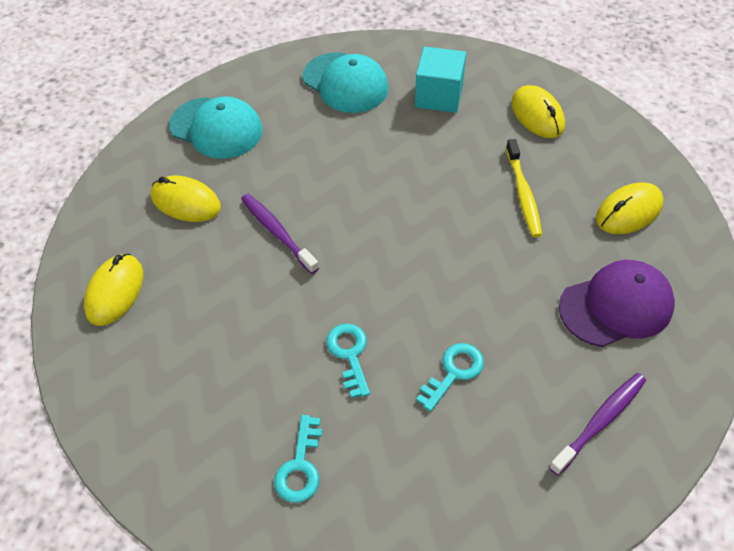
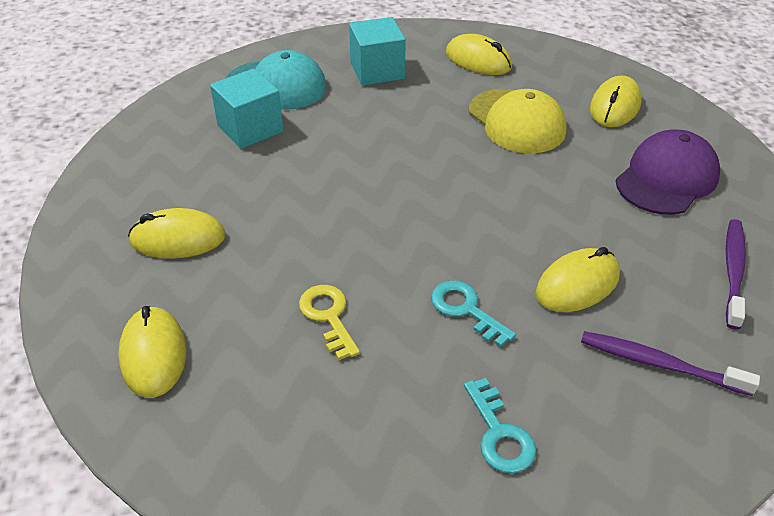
camera: 30 degrees left, 10 degrees down
turquoise cap [169,96,263,159] -> none
purple toothbrush [241,194,319,274] -> purple toothbrush moved to [581,331,760,396]
turquoise key [416,343,484,412] -> yellow mouse [535,247,620,312]
yellow toothbrush [506,139,542,237] -> yellow cap [469,89,566,153]
none -> turquoise cube [210,69,284,149]
none -> yellow key [299,285,360,360]

